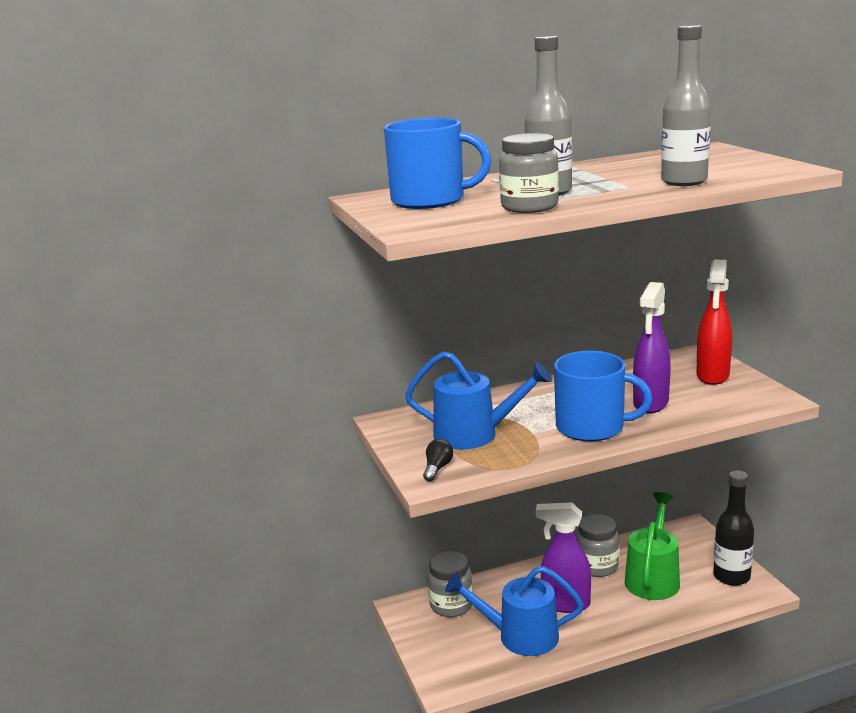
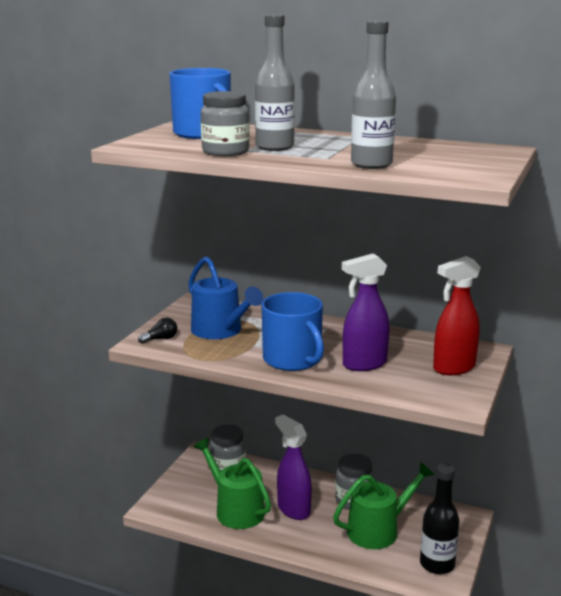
camera: 40 degrees right, 0 degrees up
blue watering can [445,566,584,656] -> green watering can [193,438,271,529]

